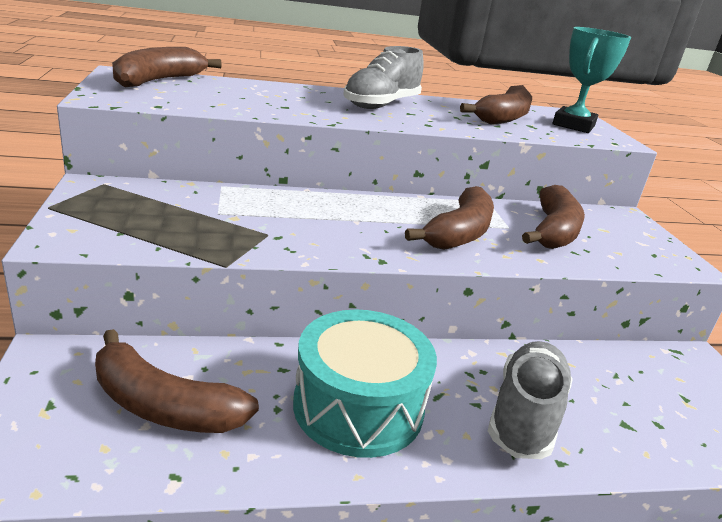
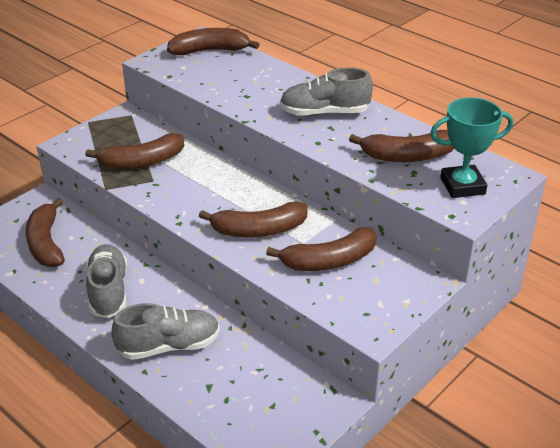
camera: 55 degrees right, 10 degrees up
turquoise drum [293,309,437,458] -> grey shoe [86,244,127,318]
none -> brown banana [85,133,184,169]

